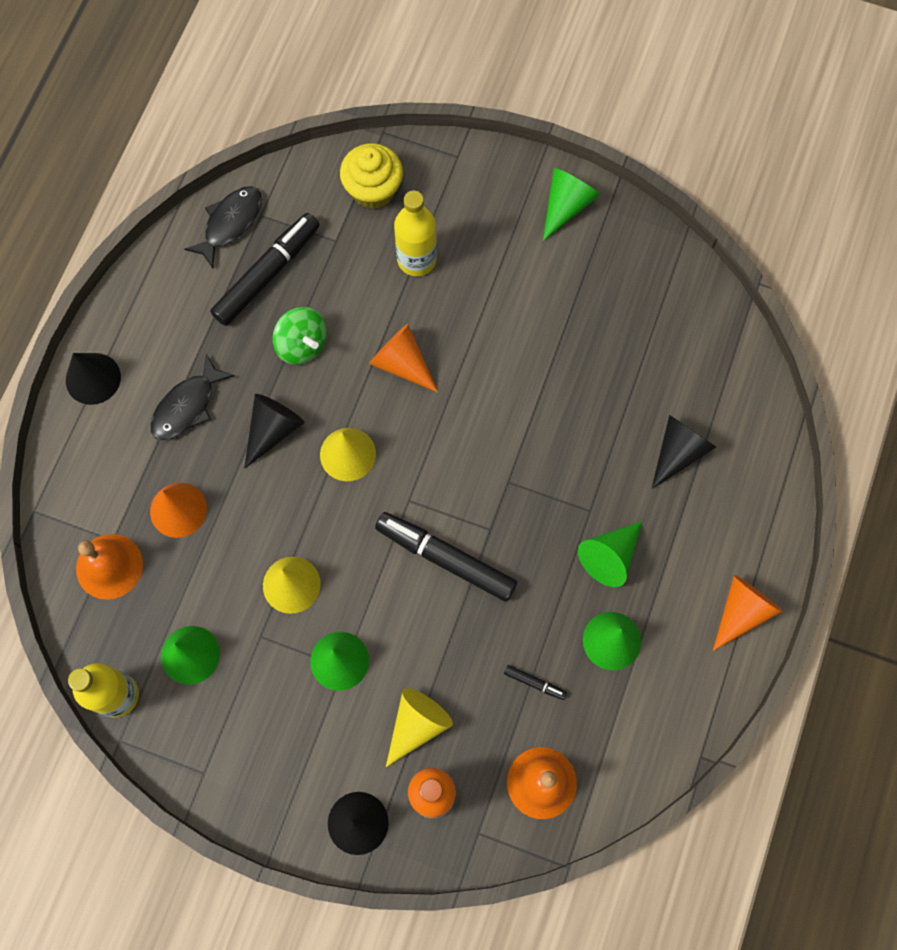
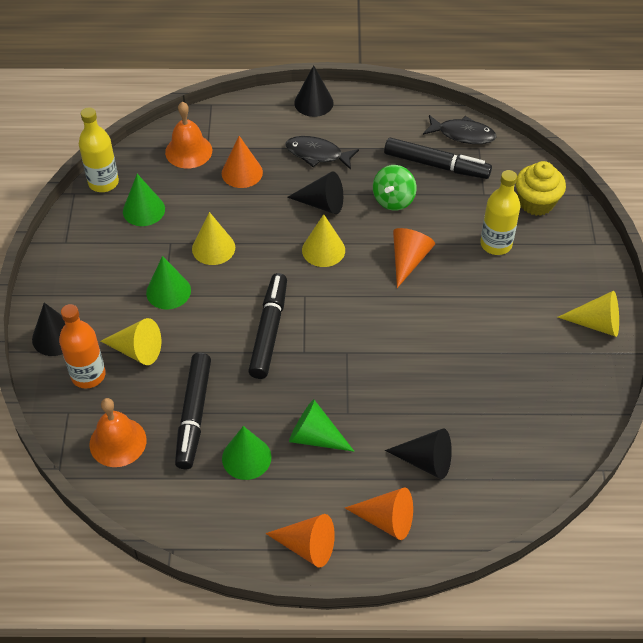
camera: 70 degrees right, 20 degrees down
black marker [504,665,567,700] -> black marker [175,353,211,469], size x2.38
green cone [543,168,600,241] -> yellow cone [558,291,619,337]
none -> orange cone [345,487,413,540]

